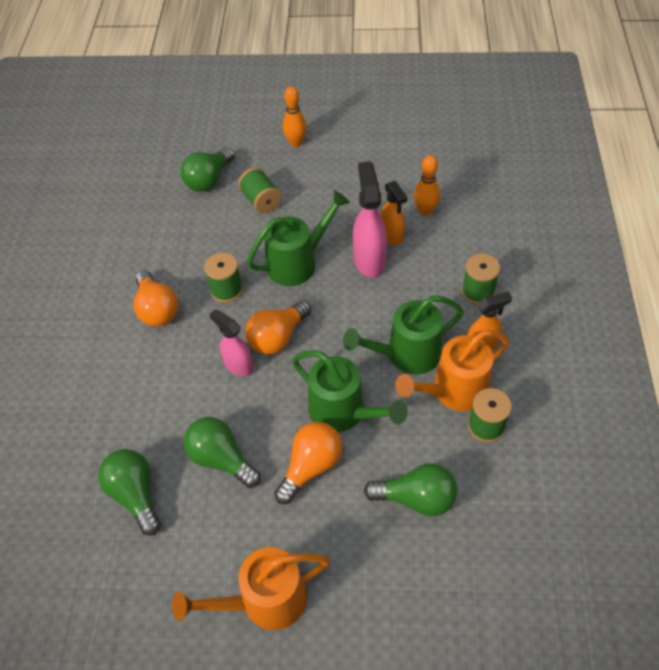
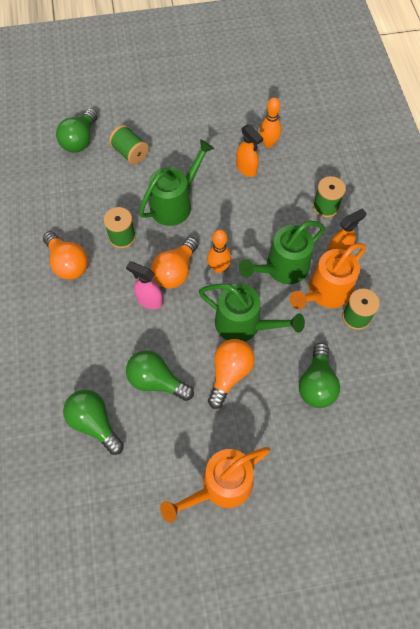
camera: 15 degrees left, 10 degrees up
orange bowling pin [283,86,307,147] -> orange bowling pin moved to [207,230,231,273]
pink spray bottle [353,161,387,278] -> none
green light bulb [364,463,457,516] -> green light bulb turned 105 degrees clockwise [299,343,340,408]

